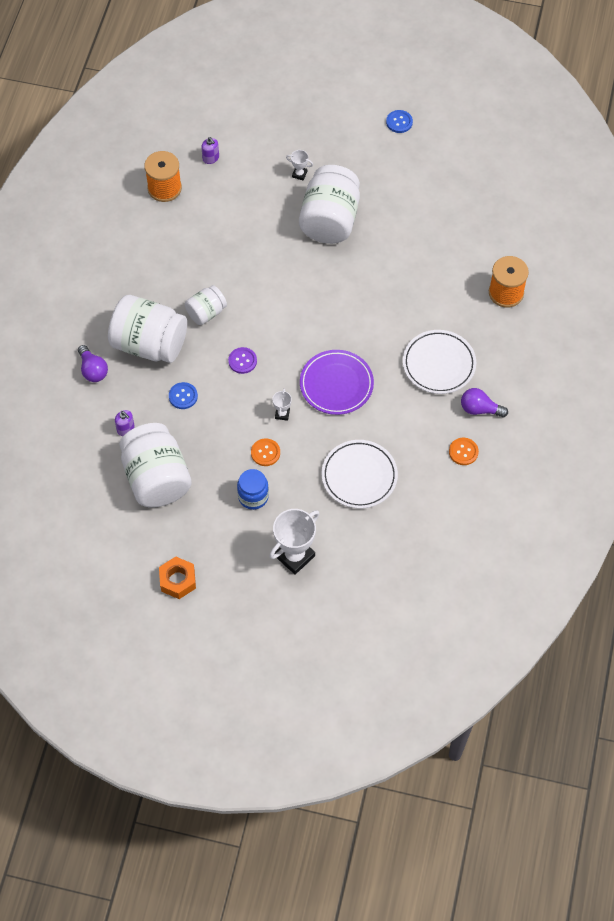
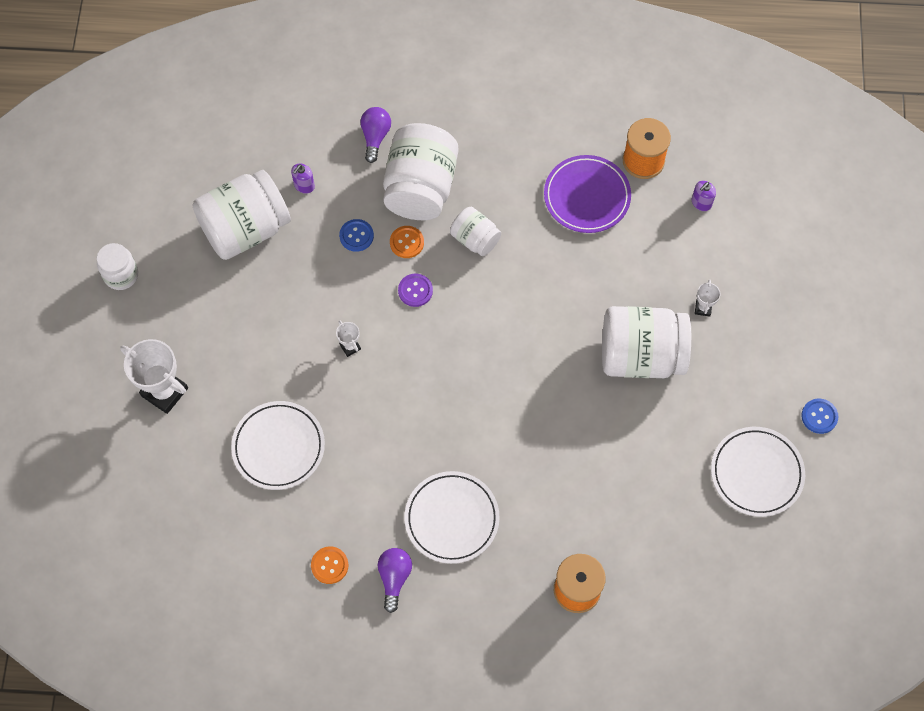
camera: 80 degrees right, 5 degrees up
purple light bulb [78,345,108,382] -> purple light bulb turned 135 degrees clockwise [361,107,391,163]
orange nut [159,556,196,599] -> white jar [97,243,138,290]
blue jar [237,469,269,510] -> none
orange button [251,438,280,466] -> orange button moved to [390,226,424,258]
white trophy [272,389,292,421] -> white trophy turned 60 degrees clockwise [336,320,361,357]
purple plate [300,350,374,415] -> purple plate moved to [544,155,631,233]
none -> white plate [711,427,805,517]

